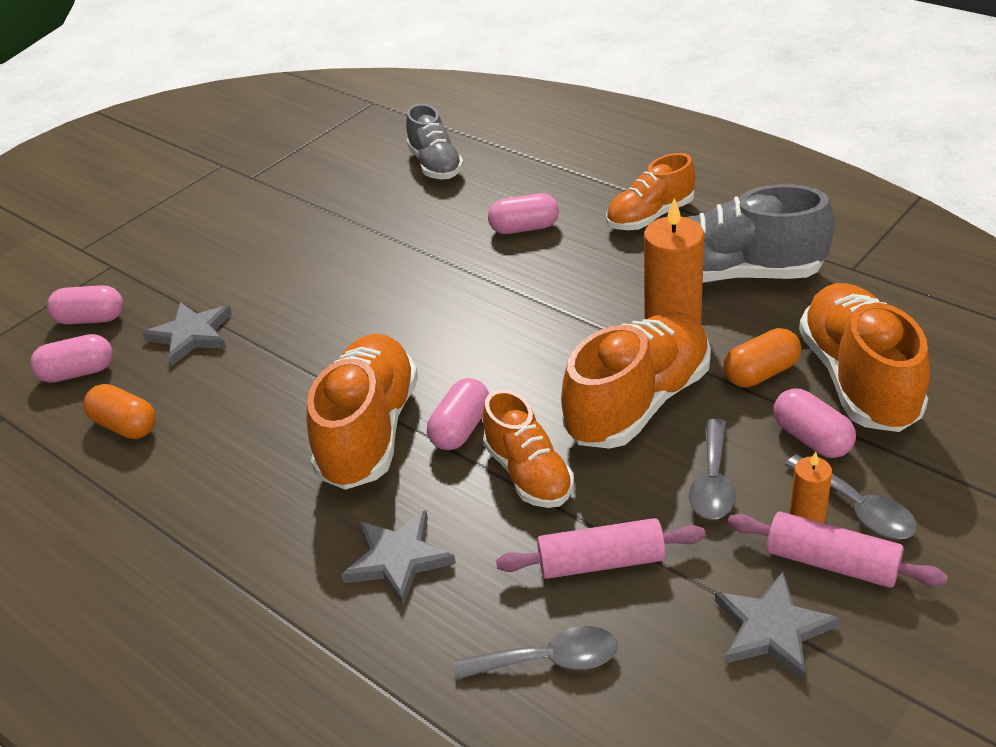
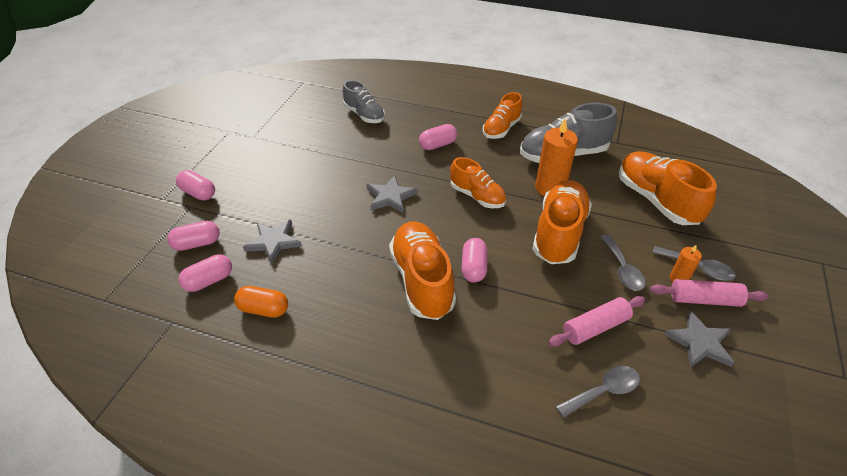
camera: 25 degrees left, 5 degrees up
grey star [341,510,456,606] -> grey star moved to [367,175,418,213]
orange shoe [482,390,574,508] -> orange shoe moved to [450,157,506,208]
orange capsule [723,328,801,388] -> none
pink capsule [774,388,856,458] -> pink capsule moved to [176,170,215,201]

